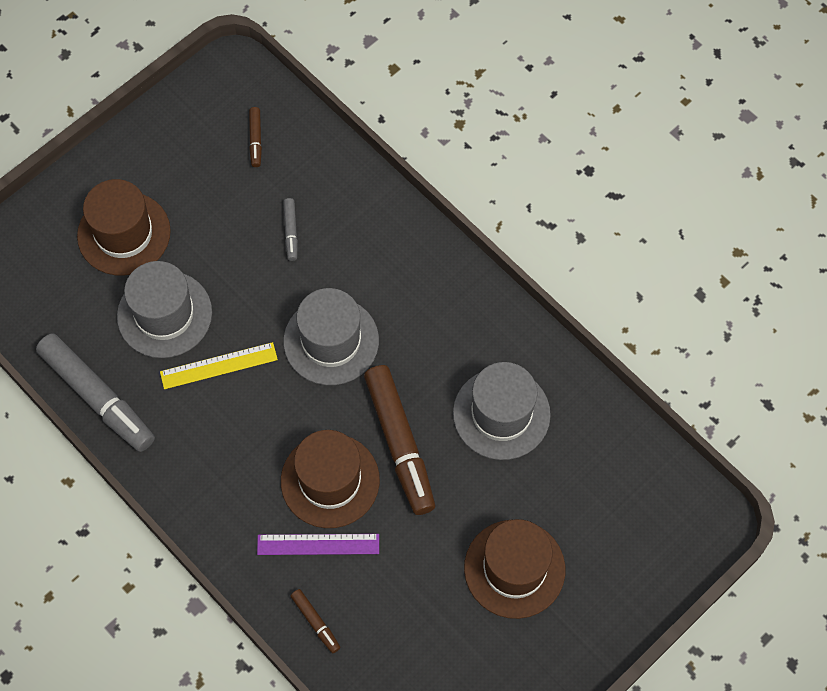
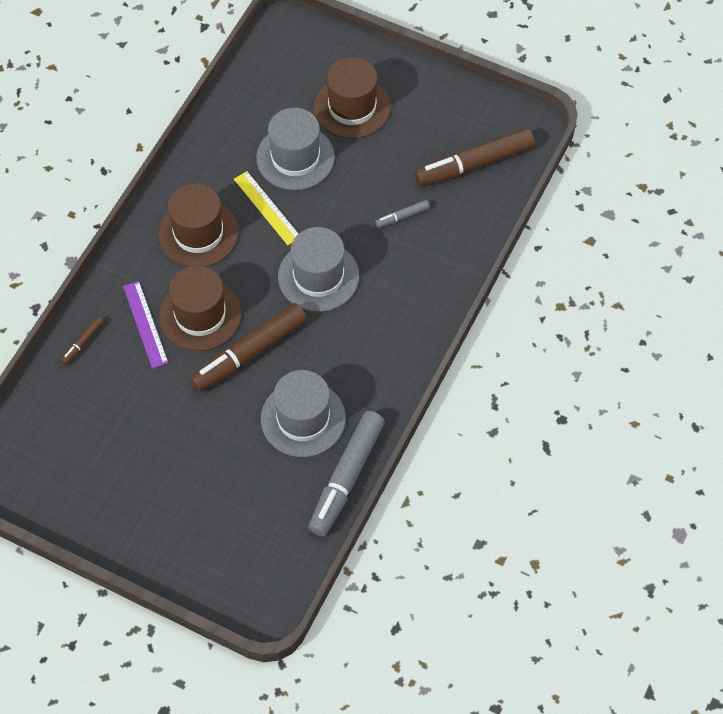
camera: 70 degrees right, 5 degrees down
grey marker [36,333,155,452] -> grey marker moved to [308,411,385,536]
brown marker [249,107,262,167] -> brown marker [414,128,535,187], size x2.24
brown hat [464,519,565,619] -> brown hat moved to [158,184,239,267]

